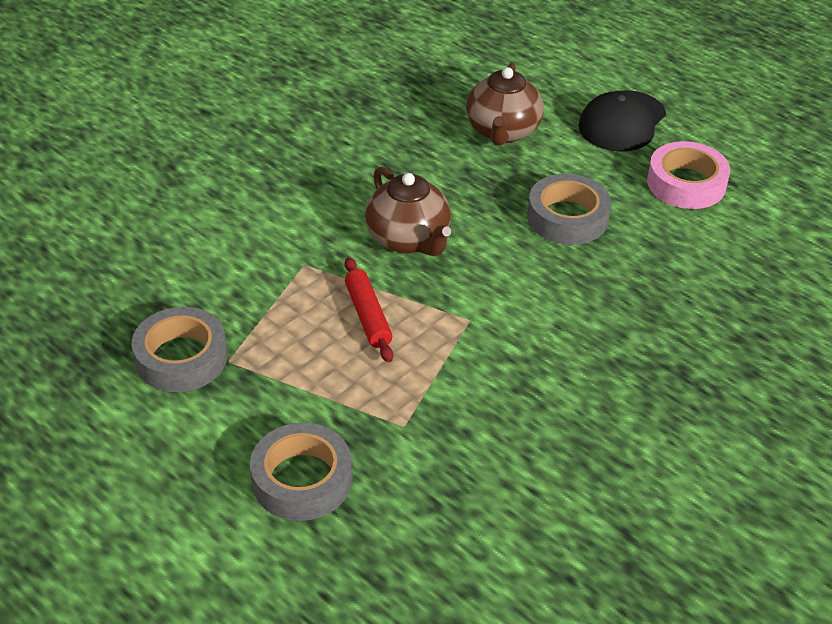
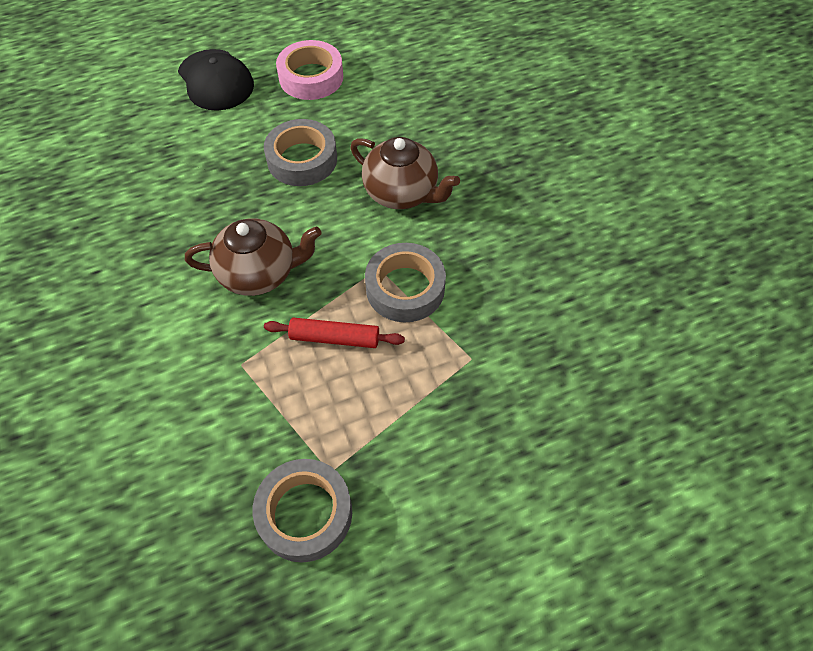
camera: 65 degrees left, 15 degrees up
grey tape [250,423,352,521] -> grey tape moved to [365,243,446,322]
brown teapot [466,63,544,146] -> brown teapot moved to [350,137,460,209]

